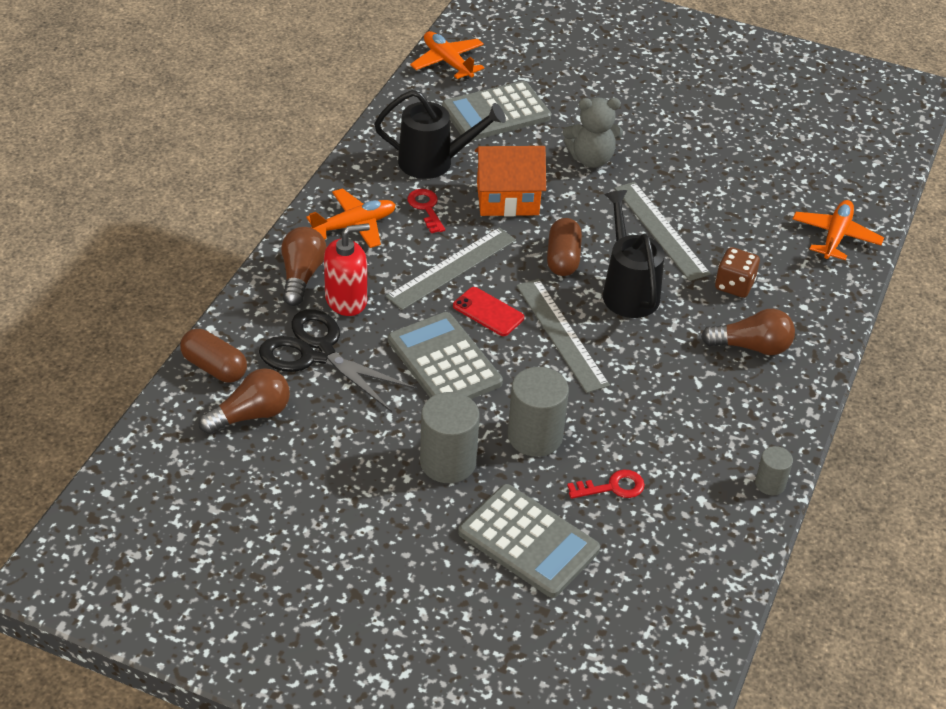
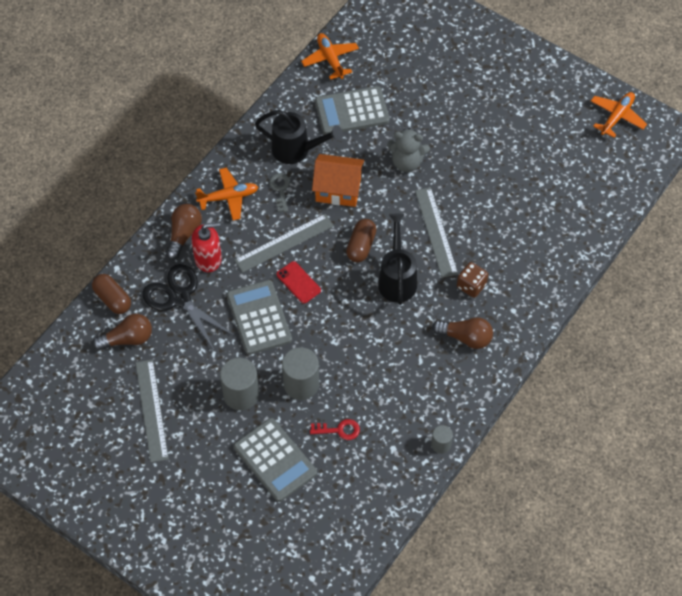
camera: 15 degrees right, 15 degrees up
red key [407,189,445,233] -> grey key [269,173,290,212]
grey ruler [516,279,610,393] -> grey ruler moved to [136,359,169,462]
orange plane [793,200,884,260] -> orange plane moved to [591,92,647,138]

